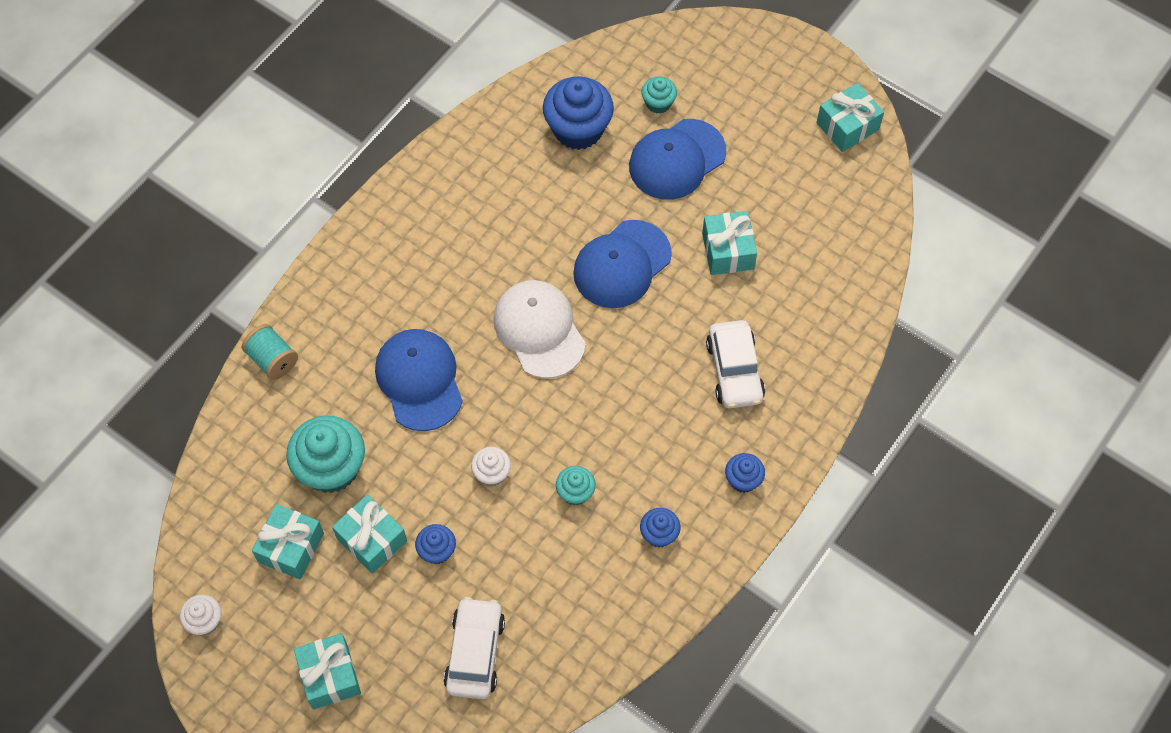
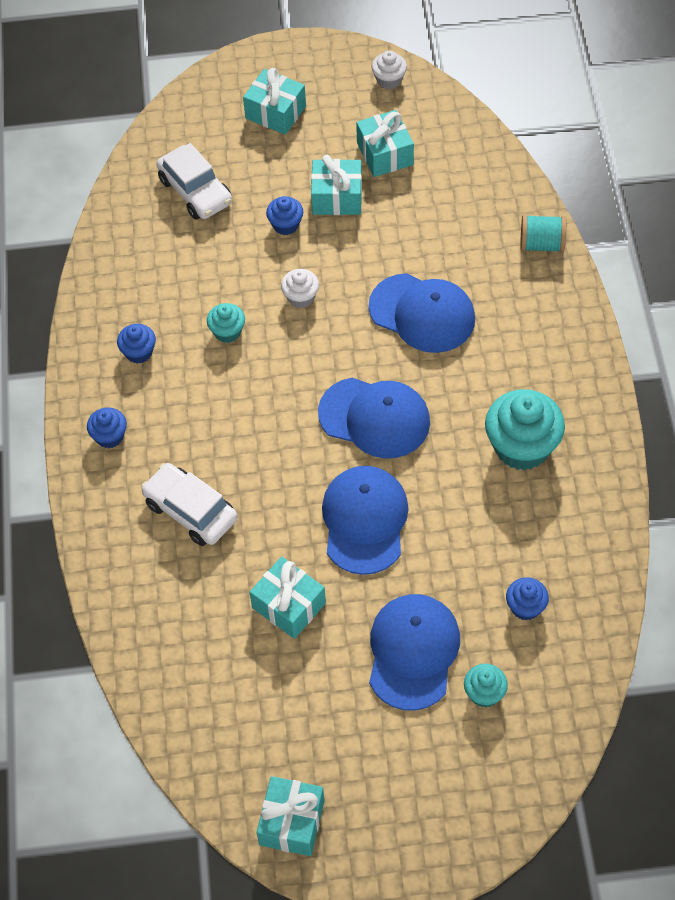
camera: 140 degrees right, 5 degrees down
turquoise cupcake [286,415,365,493] -> turquoise cupcake moved to [485,389,565,470]
white cap [493,280,586,379] -> blue cap [318,378,430,459]
blue cupcake [543,76,614,150] -> blue cupcake [506,577,549,621], size x0.51

